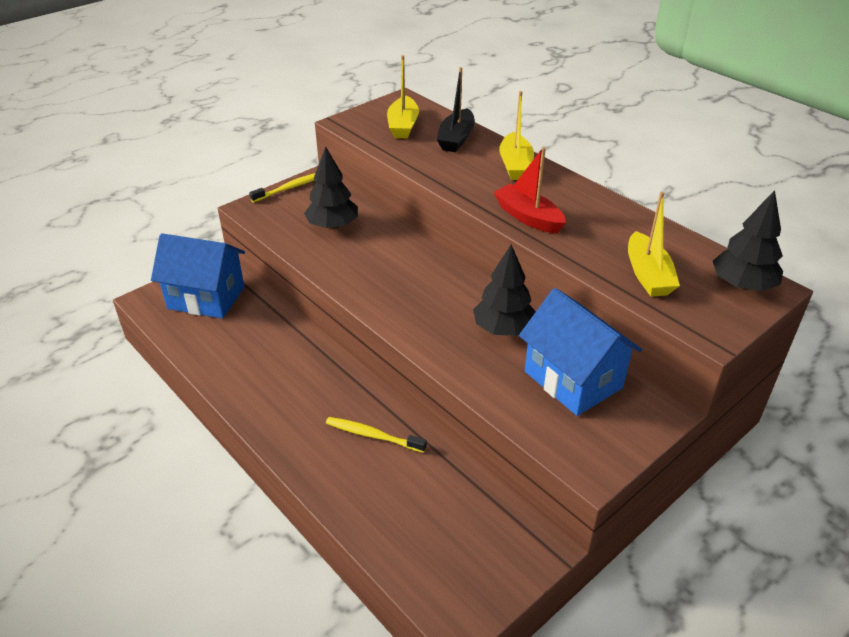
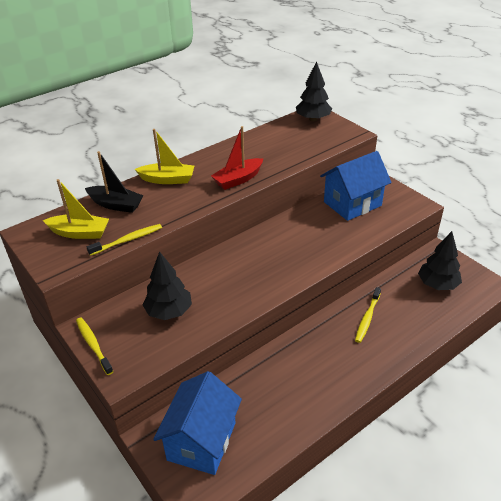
camera: 85 degrees left, 0 degrees up
black tree [473,244,536,336] -> black tree moved to [418,231,462,290]
yellow boat [628,192,680,297] -> none
none -> yellow toothbrush [87,224,162,256]

